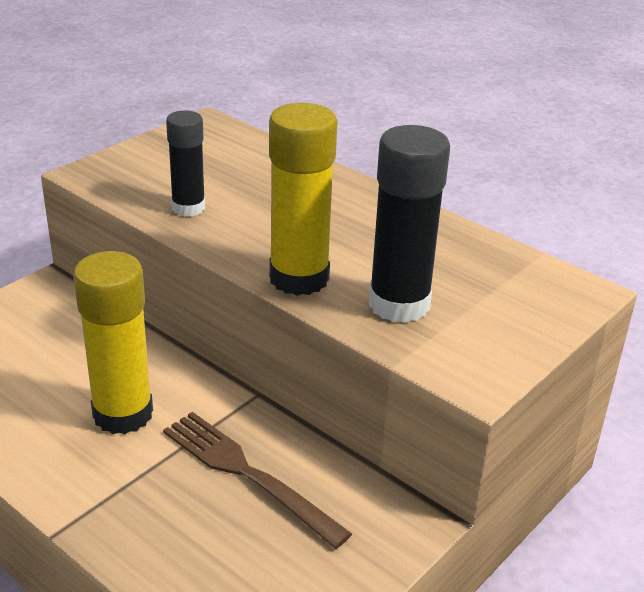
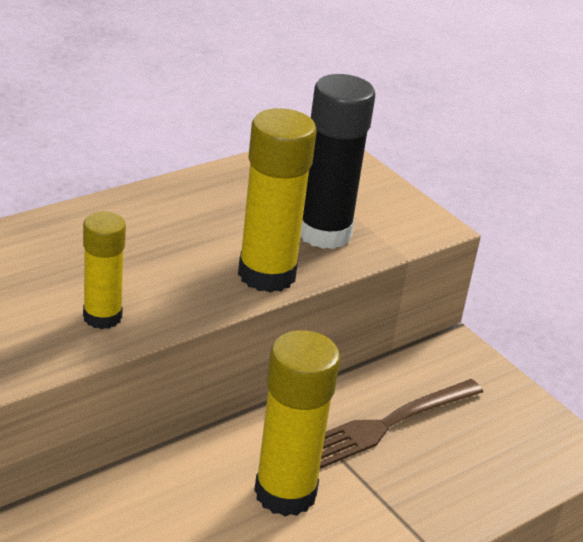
camera: 80 degrees left, 0 degrees up
black glue stick [166,110,205,217] -> yellow glue stick [83,212,126,329]

